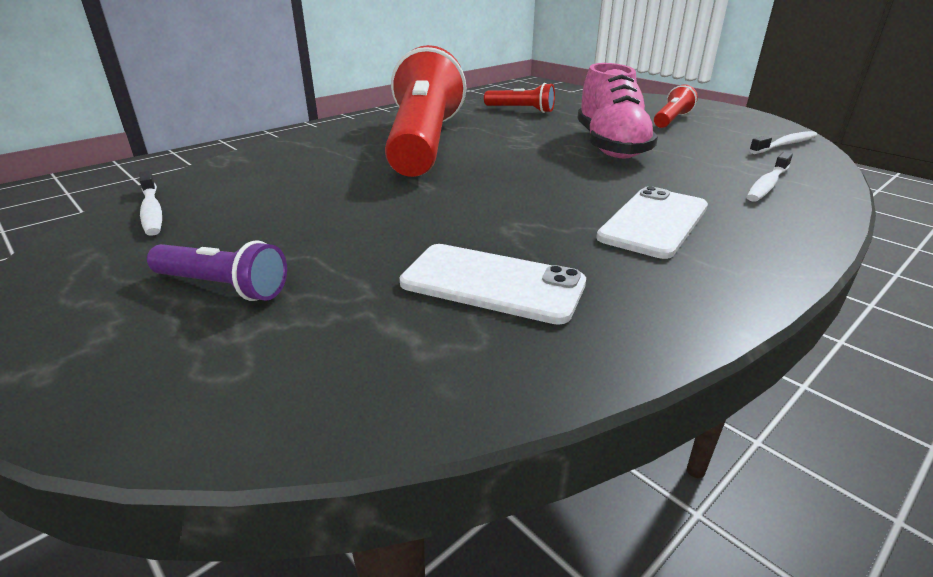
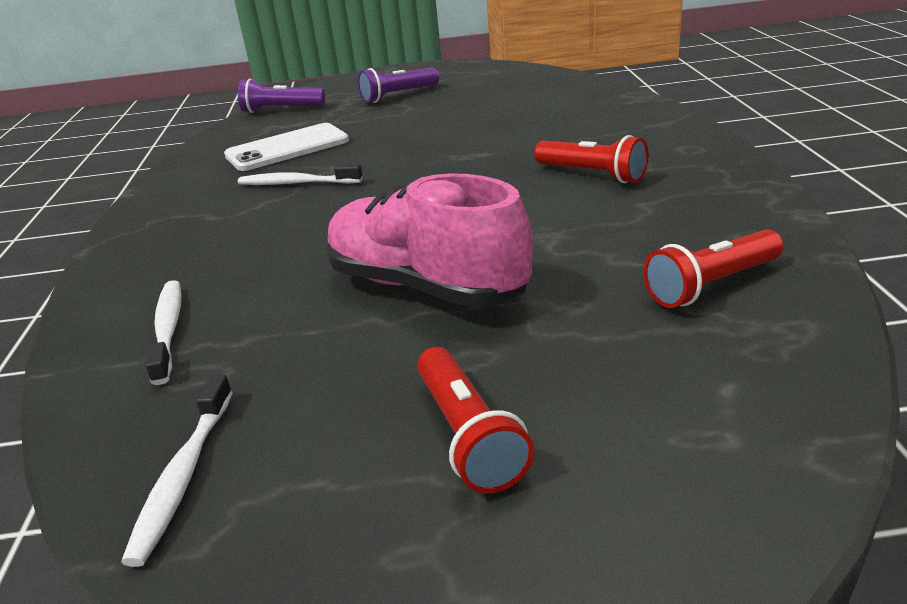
camera: 130 degrees right, 0 degrees up
white toothbrush [139,171,162,236] -> white toothbrush moved to [238,164,362,185]
red flashlight [385,45,466,177] -> red flashlight [534,135,648,183], size x0.42
white phone [596,186,708,259] -> none
none -> purple flashlight [238,79,325,113]

